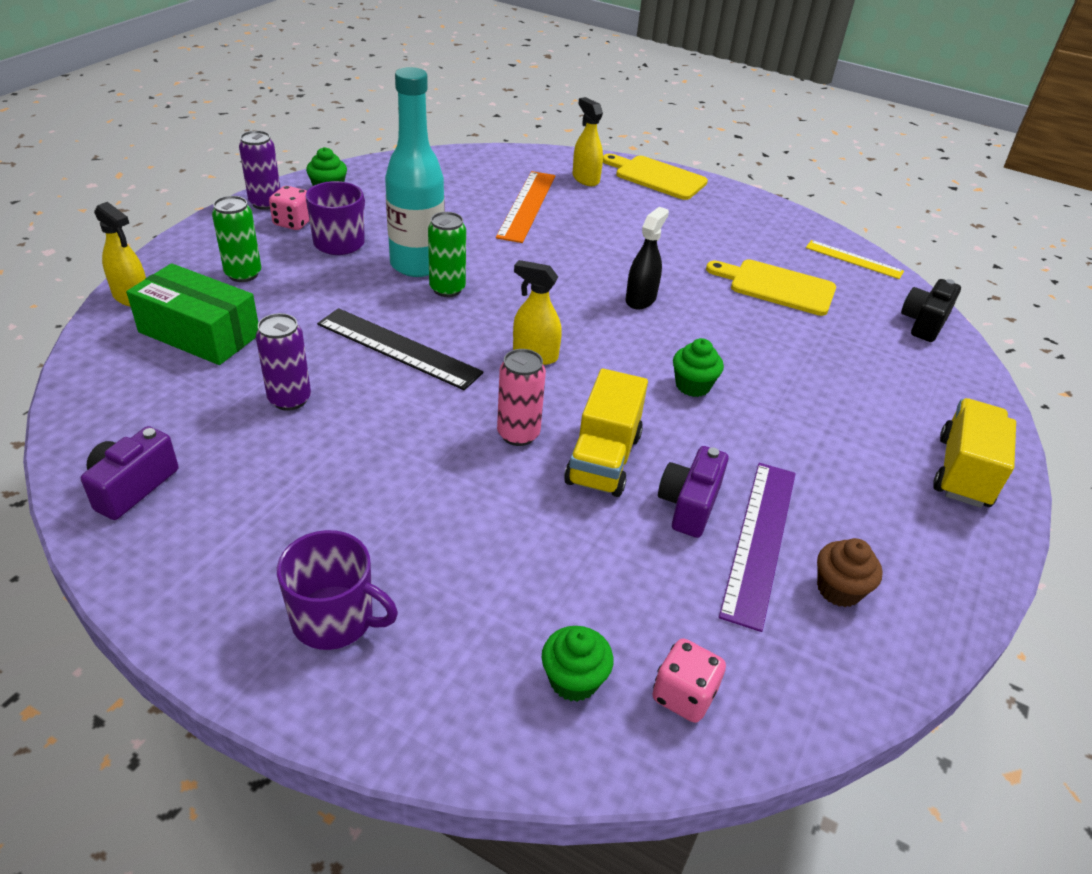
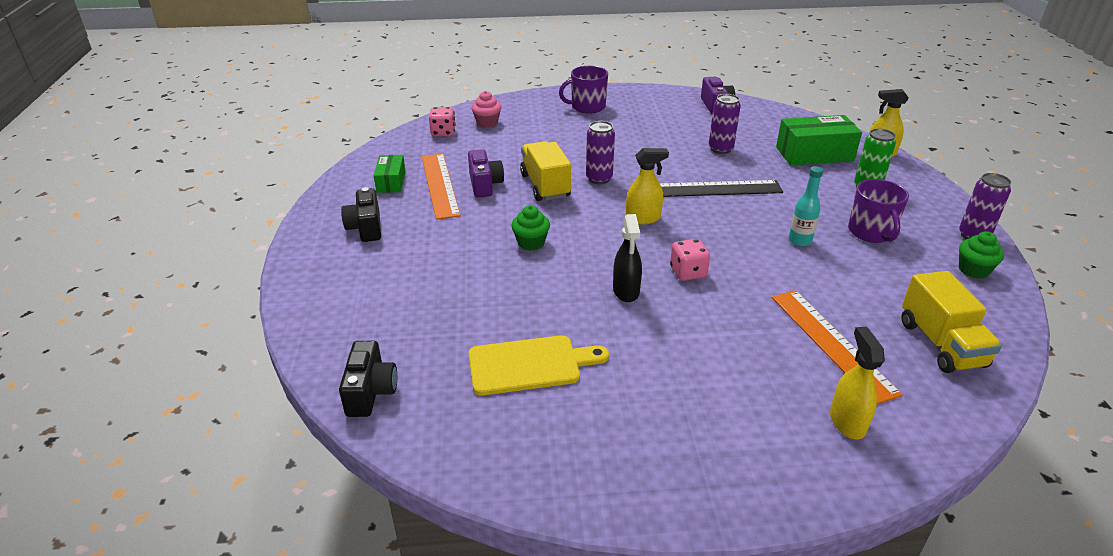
camera: 150 degrees right, 5 degrees down
pink dice [269,186,309,230] -> pink dice moved to [670,239,710,281]
turquoise bottle [385,67,445,277] -> turquoise bottle [789,166,823,247], size x0.49
green can [428,212,466,297] -> none
pink can [497,349,546,446] -> purple can [586,121,615,184]
green cupcake [541,626,614,702] -> pink cupcake [471,91,501,128]
yellow spray bottle [572,97,603,186] -> yellow spray bottle turned 120 degrees counterclockwise [830,327,885,440]
yellow cutting board [603,154,708,200] -> none
purple ruler [719,463,796,632] -> orange ruler [422,153,460,220]
yellow ruler [806,240,904,279] -> none
brown cupcake [817,538,883,607] -> green box [374,155,406,193]
yellow truck [933,398,1016,508] -> yellow truck moved to [901,271,1002,373]
none -> black camera [341,187,381,242]

